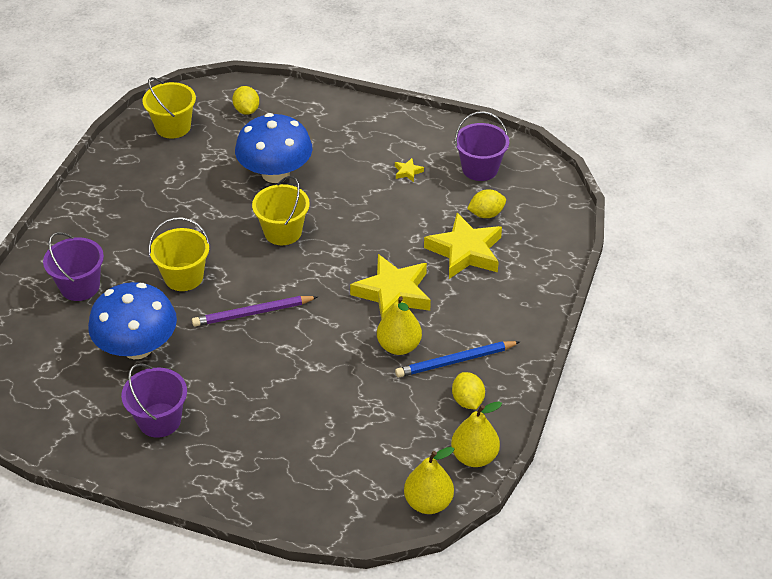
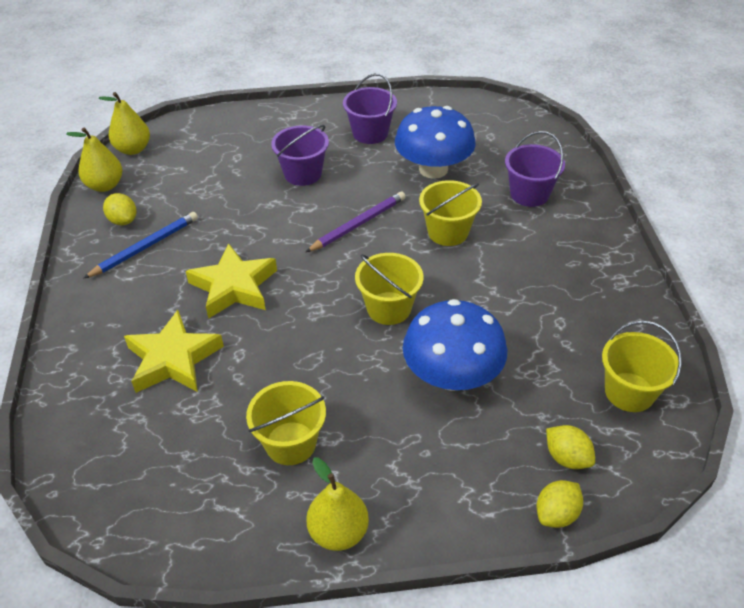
camera: 155 degrees right, 0 degrees up
yellow pear [377,296,422,355] -> yellow pear moved to [306,458,369,551]
yellow star [395,158,424,182] -> yellow bucket [246,381,326,465]
purple bucket [455,111,509,181] -> purple bucket moved to [271,125,329,186]
yellow lemon [467,189,506,218] -> yellow lemon moved to [537,480,583,528]

